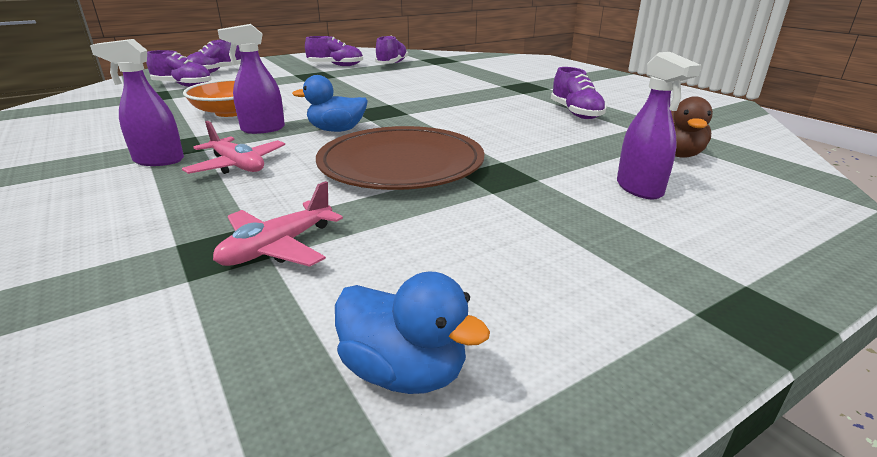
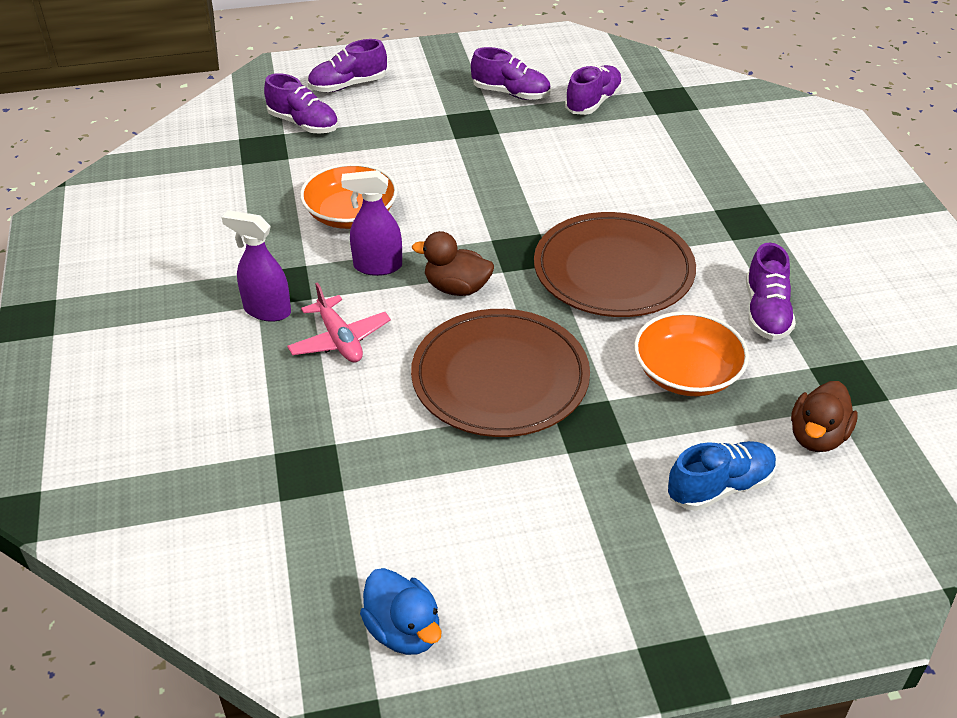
camera: 20 degrees right, 15 degrees up
pink plane [213,181,343,267] -> none
blue duck [292,75,368,132] -> brown duck [412,231,494,296]
purple spray bottle [617,52,701,200] -> blue shoe [668,441,777,511]
none -> brown plate [534,212,696,317]
none -> orange bowl [634,311,749,396]

